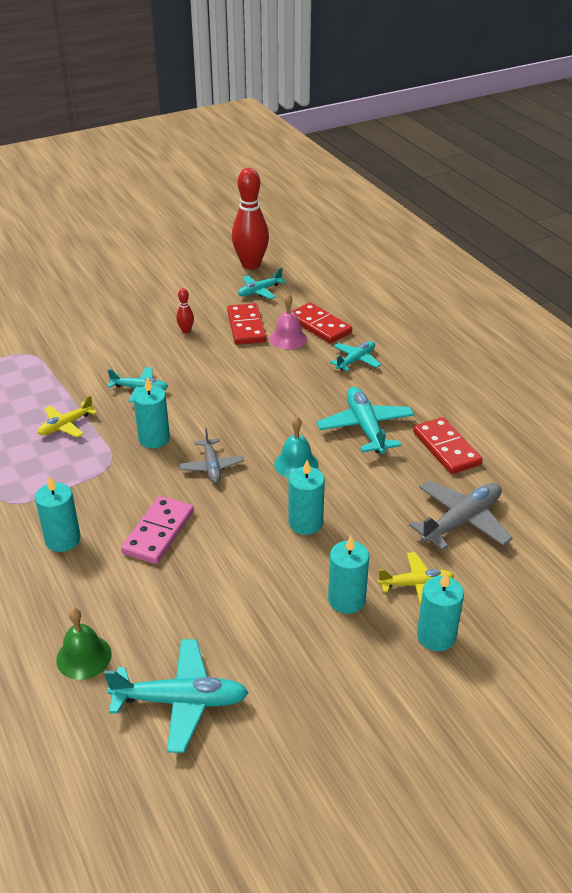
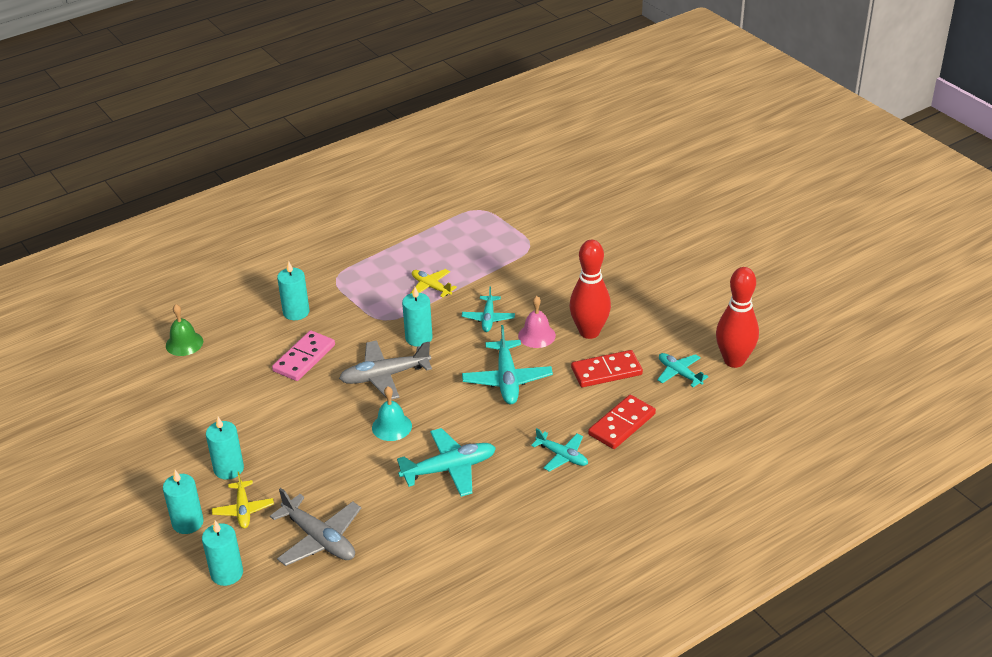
camera: 85 degrees right, 0 degrees up
turquoise plane [104,639,249,753] -> turquoise plane moved to [462,325,553,404]
pink domino [121,496,194,564] -> pink domino turned 75 degrees counterclockwise [272,330,335,381]
red bowling pin [176,288,194,333] -> red bowling pin [569,240,611,339], size x2.32
grey plane [179,428,244,483] -> grey plane [339,340,432,400], size x1.61
pink bell [270,294,307,349] -> pink bell moved to [518,296,556,348]
turquoise candle [289,460,325,535] -> turquoise candle moved to [202,520,243,586]
red domino [413,417,483,474] -> none

